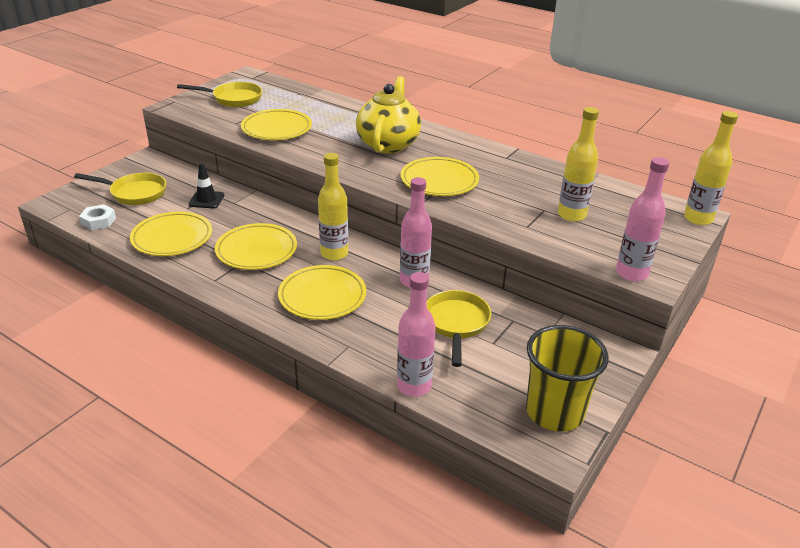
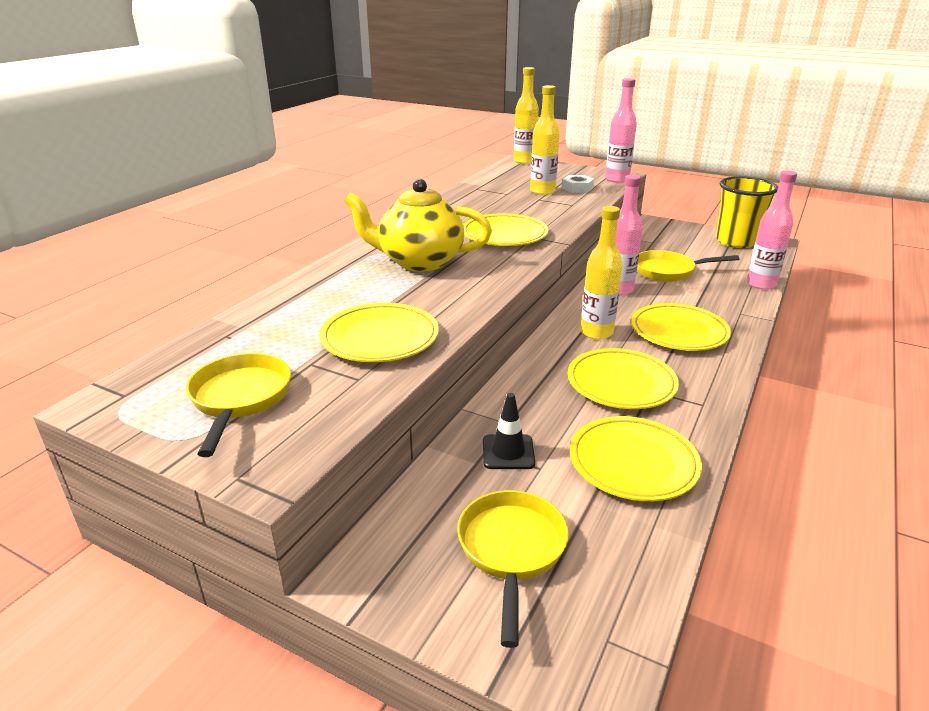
camera: 95 degrees left, 5 degrees down
white nut [79,204,116,230] -> white nut moved to [562,175,594,193]

